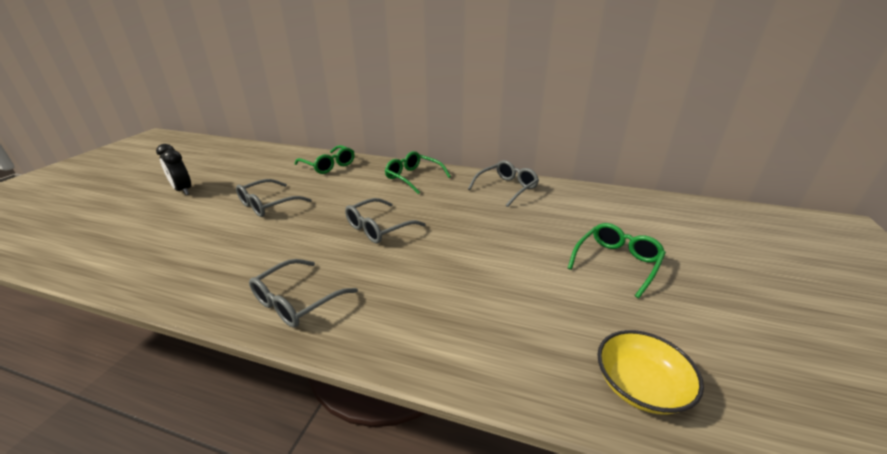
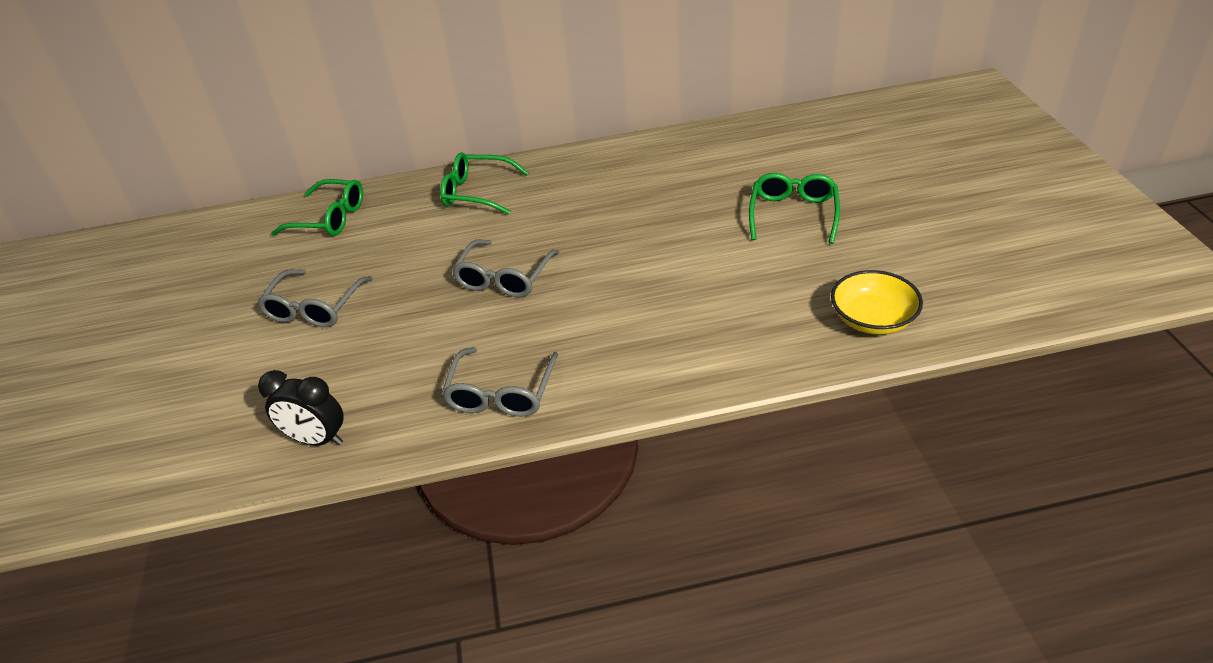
camera: 25 degrees left, 10 degrees up
black clock [156,144,191,195] -> black clock moved to [258,370,344,446]
grey glasses [468,160,539,207] -> none

